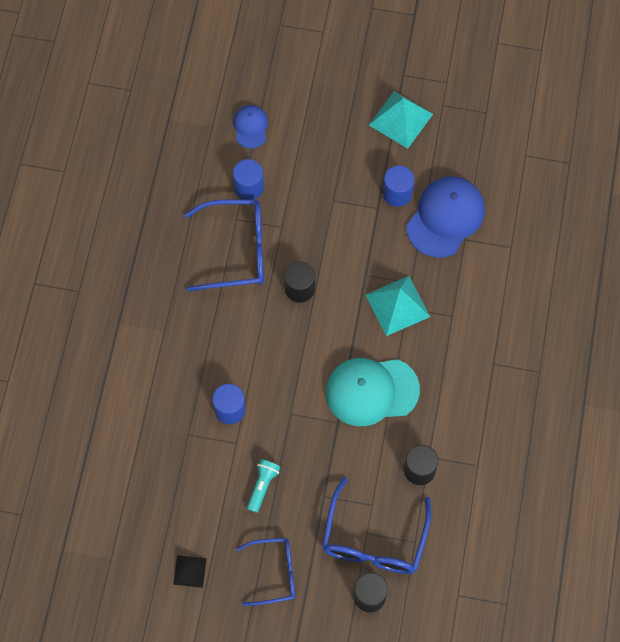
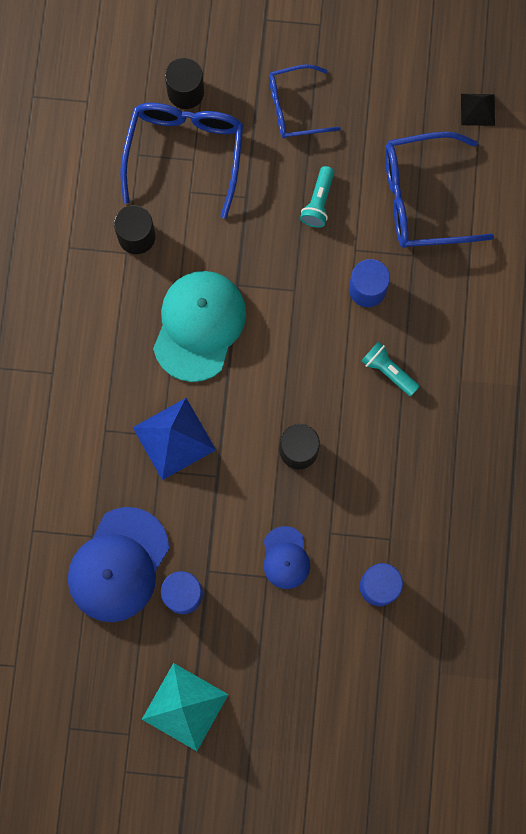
camera: 175 degrees right, 10 degrees up
black pyramid [173,555,207,588] -> black pyramid moved to [461,94,495,126]
blue glasses [184,199,264,292] -> blue glasses moved to [385,131,494,248]
blue cap [233,105,268,149] -> blue cap moved to [264,526,310,589]
turquoise cap [326,358,420,426] -> turquoise cap turned 60 degrees counterclockwise [153,271,246,382]
turquoise pyramid [365,276,430,336] -> blue pyramid [132,398,216,480]
none -> turquoise flashlight [361,341,420,396]

